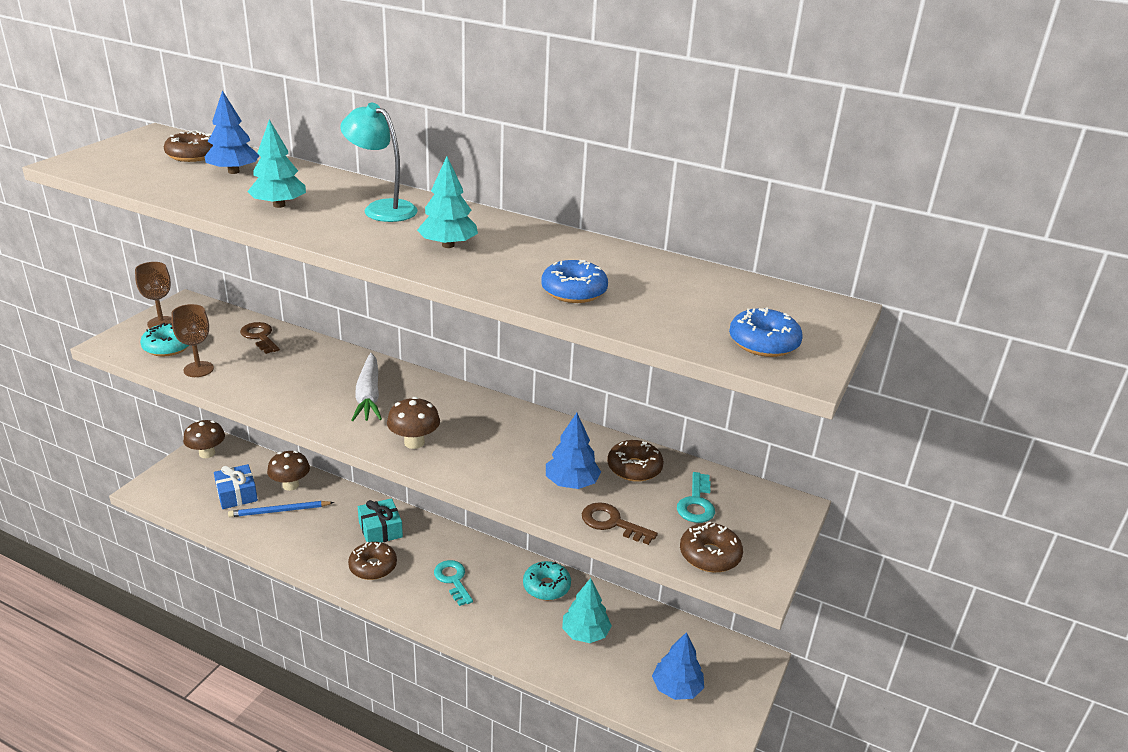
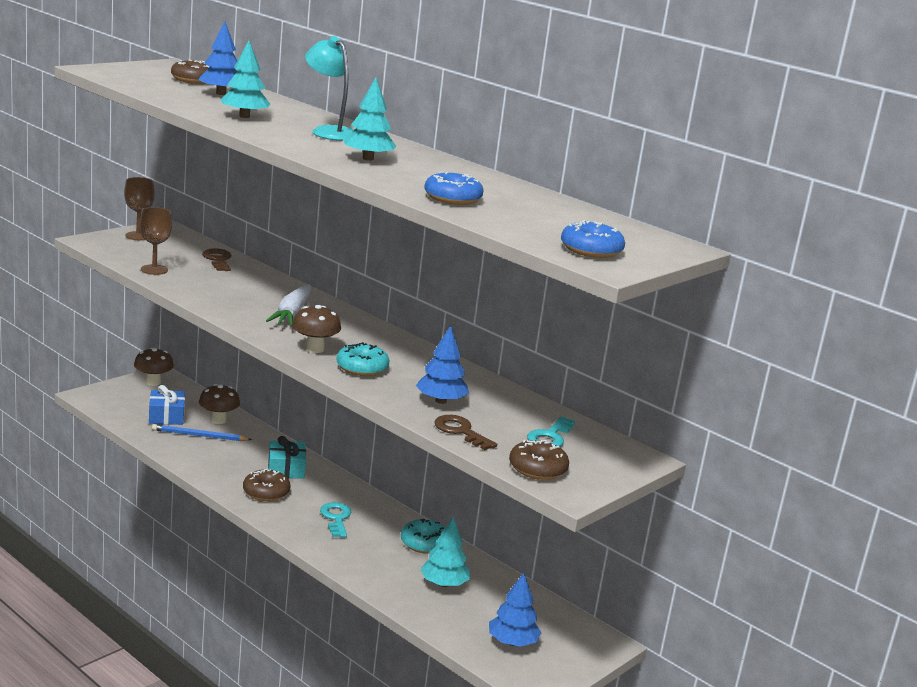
camera: 15 degrees right, 10 degrees down
turquoise donut [140,323,190,356] -> turquoise donut moved to [336,342,390,376]
brown donut [607,440,664,482] -> none

